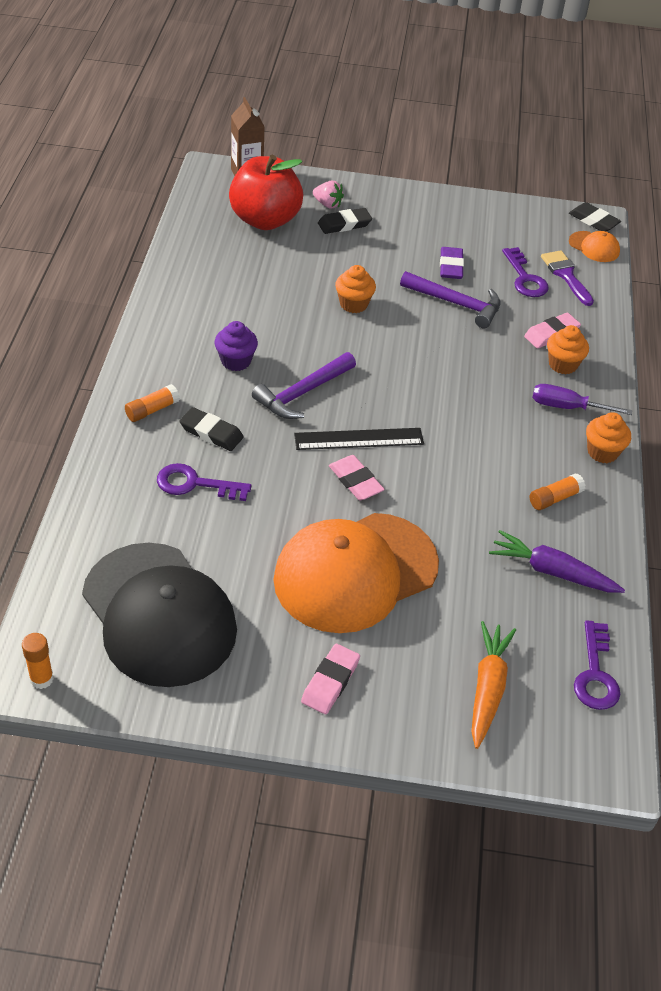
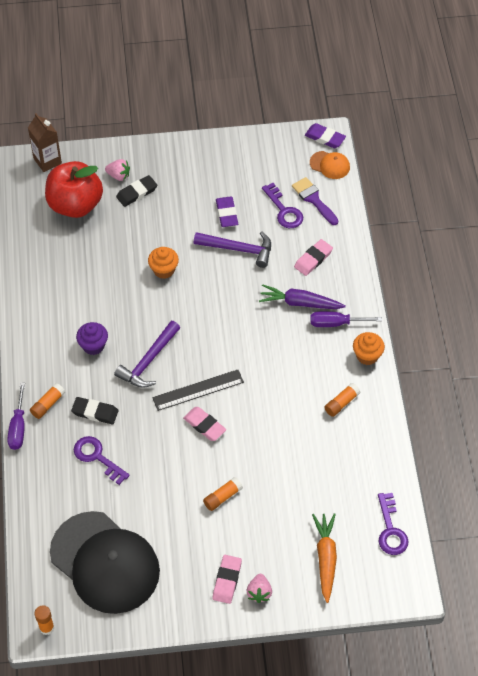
camera: 10 degrees left, 10 degrees up
purple key [157,463,252,501] -> purple key turned 45 degrees clockwise [74,436,130,485]
orange cap [273,513,439,633] -> orange glue stick [203,477,243,511]
purple carrot [489,530,625,593] -> purple carrot moved to [259,284,346,309]
orange cupcake [547,325,589,374] -> none
black eraser [569,202,621,232] -> purple eraser [305,123,346,148]
none -> purple screwdriver [7,382,25,450]
none -> pink strawberry [247,574,272,603]

